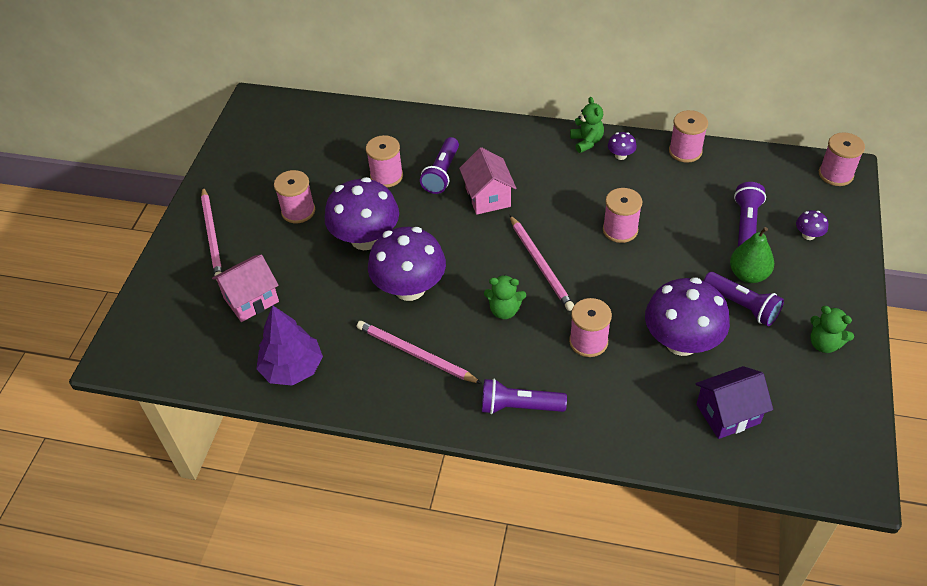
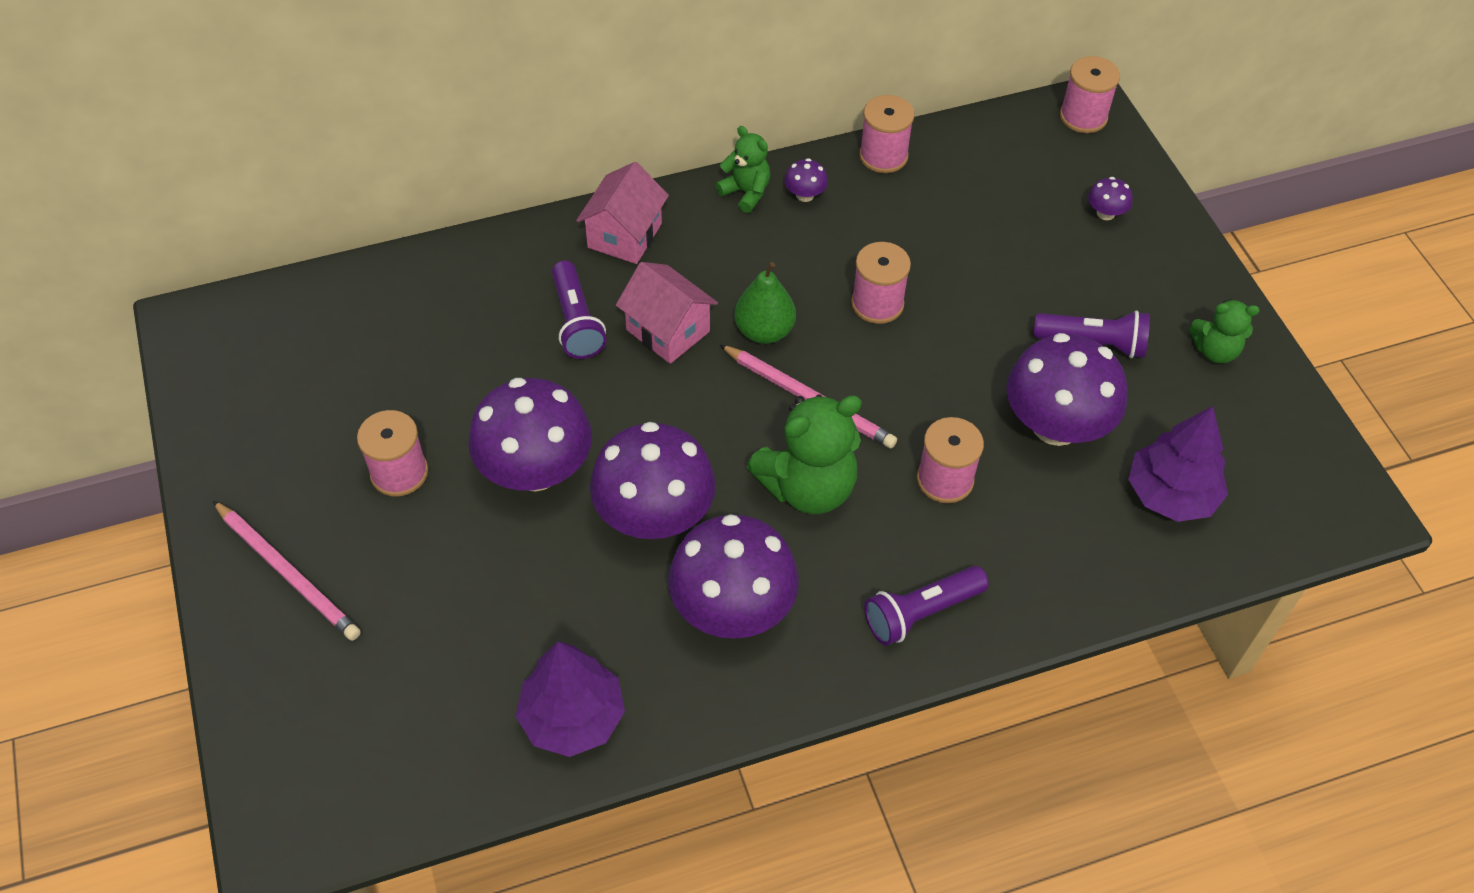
camera: 35 degrees left, 5 degrees up
pink house [212,255,279,322] -> pink house moved to [576,162,669,264]
pink pencil [357,321,482,384] -> purple mushroom [668,514,799,639]
pink spool [366,135,403,187] -> none
green teddy bear [484,275,526,319] -> green teddy bear [747,394,862,514], size x1.78
purple house [695,366,773,439] -> purple tree [1128,406,1228,522]
green pear [730,227,774,283] -> green pear moved to [734,262,796,344]
purple flashlight [734,182,766,247] -> none

